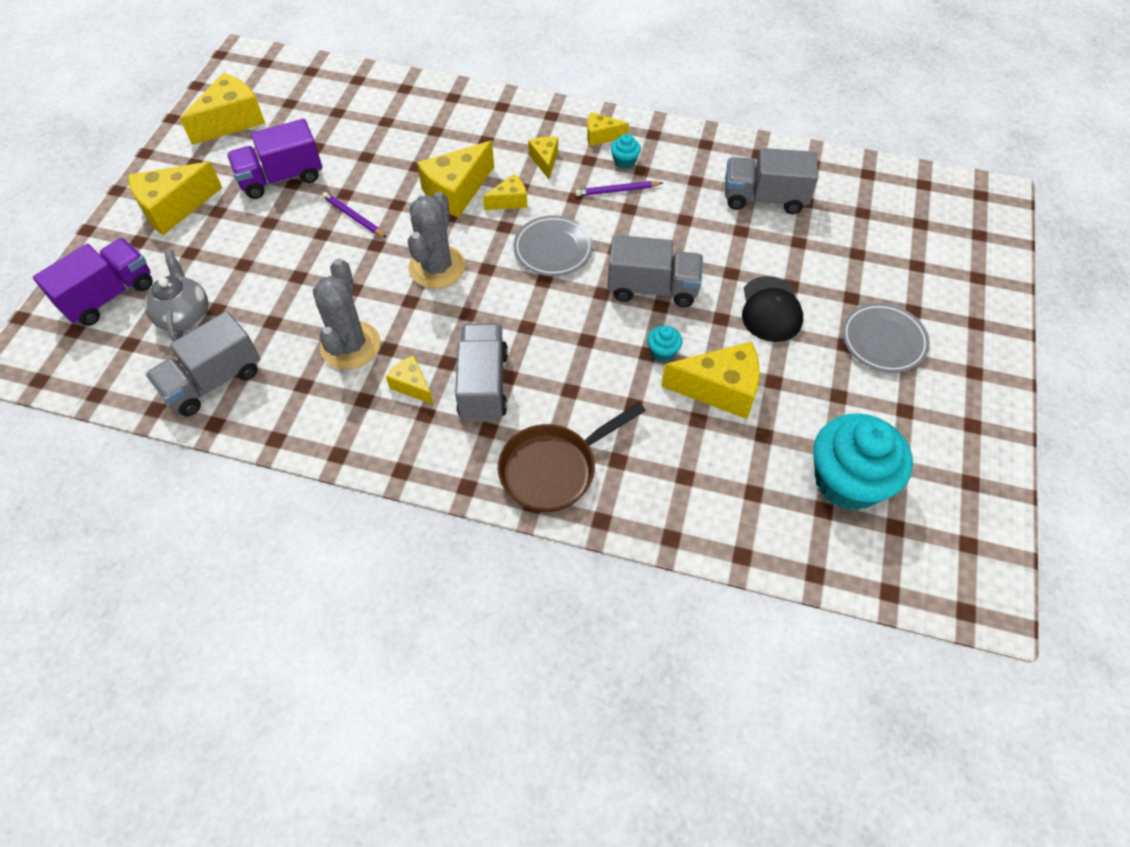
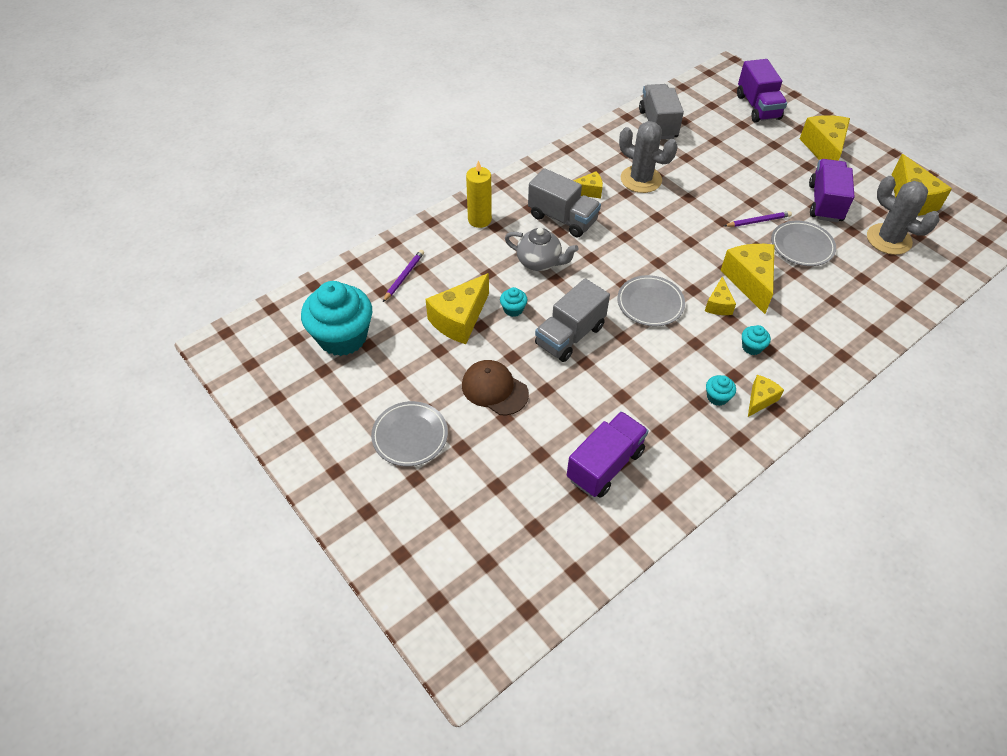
camera: 125 degrees right, 5 degrees down
grey teapot [144,250,208,342] -> grey teapot moved to [505,228,579,271]
grey cactus [408,191,465,289] -> grey cactus moved to [867,176,939,255]
brown pan [498,402,646,512] -> yellow candle [466,160,492,228]
yellow cheese [528,137,558,179] -> turquoise cupcake [742,325,771,355]
purple pencil [575,181,663,196] -> purple pencil moved to [383,250,424,302]
grey truck [725,148,819,214] -> purple truck [567,411,649,498]
black cap [742,276,803,342] -> brown cap [462,360,529,415]
none -> grey plate [771,221,836,266]

